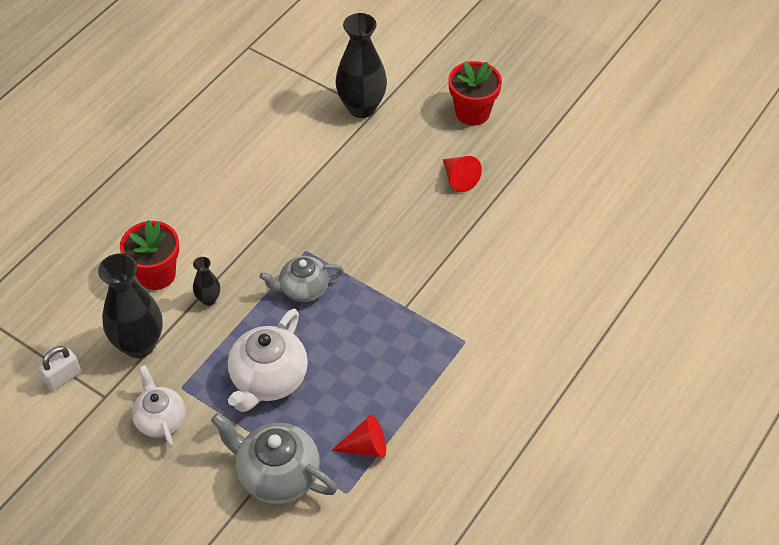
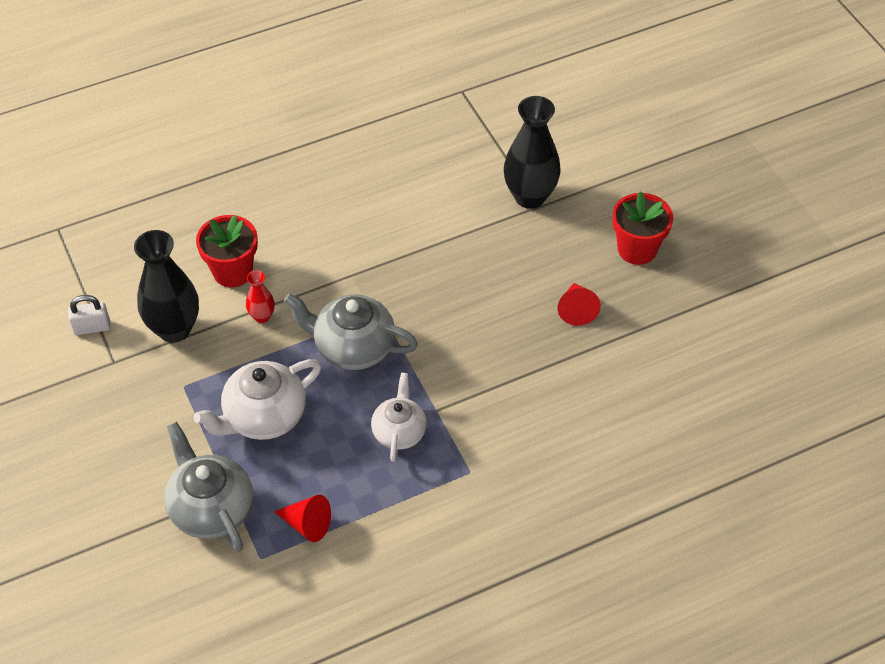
camera: 30 degrees right, 0 degrees up
white teapot [132,365,185,448] -> white teapot moved to [371,373,426,462]
black vase [193,257,220,306] -> red vase [246,270,275,323]
grey teapot [259,256,344,302] -> grey teapot [284,293,418,370], size x1.53

